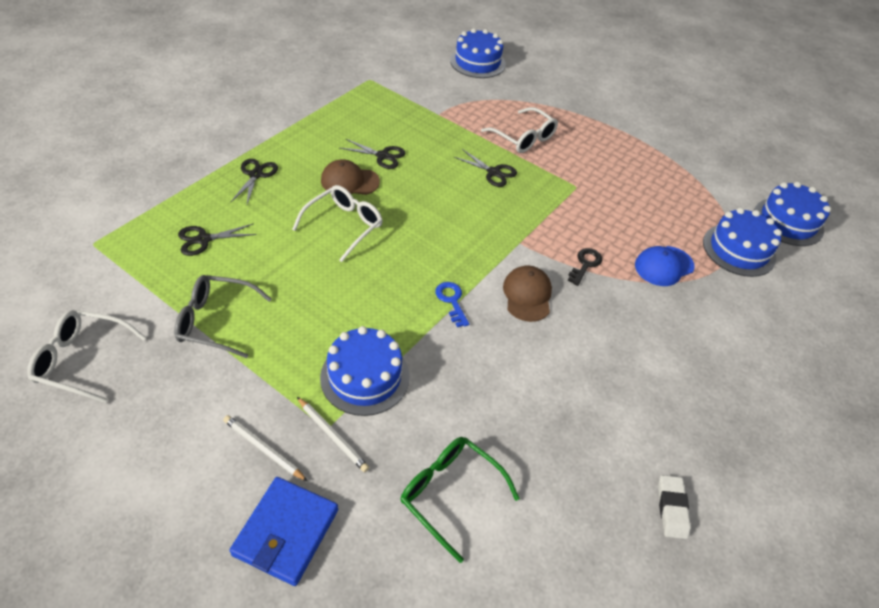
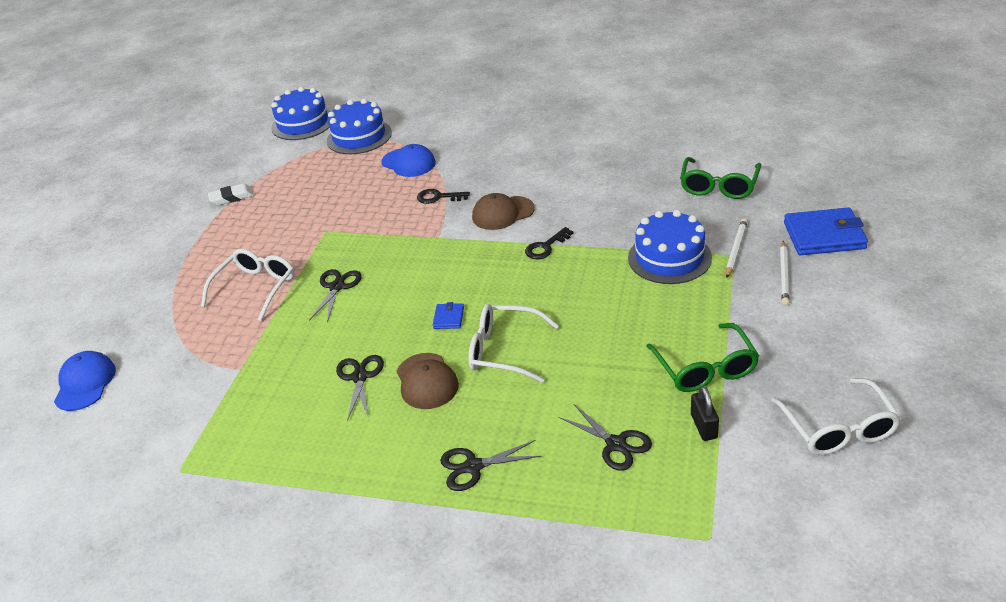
camera: 105 degrees left, 10 degrees down
grey glasses [174,275,272,358] -> green glasses [646,323,759,392]
blue key [435,282,469,327] -> black key [525,227,573,259]
blue cake [450,28,506,78] -> blue cap [54,351,116,411]
white eraser [658,475,691,539] -> white eraser moved to [208,183,254,205]
none -> blue wallet [433,302,464,329]
none -> black padlock [691,386,719,441]

